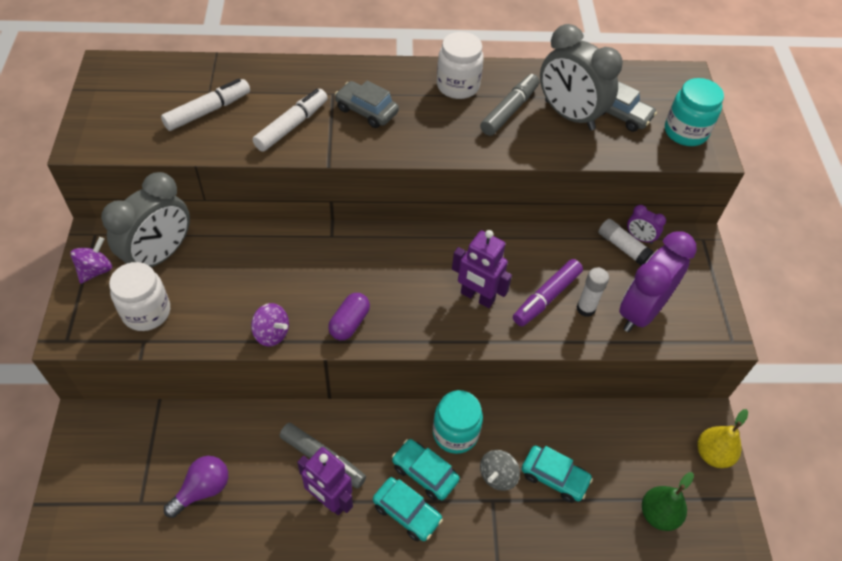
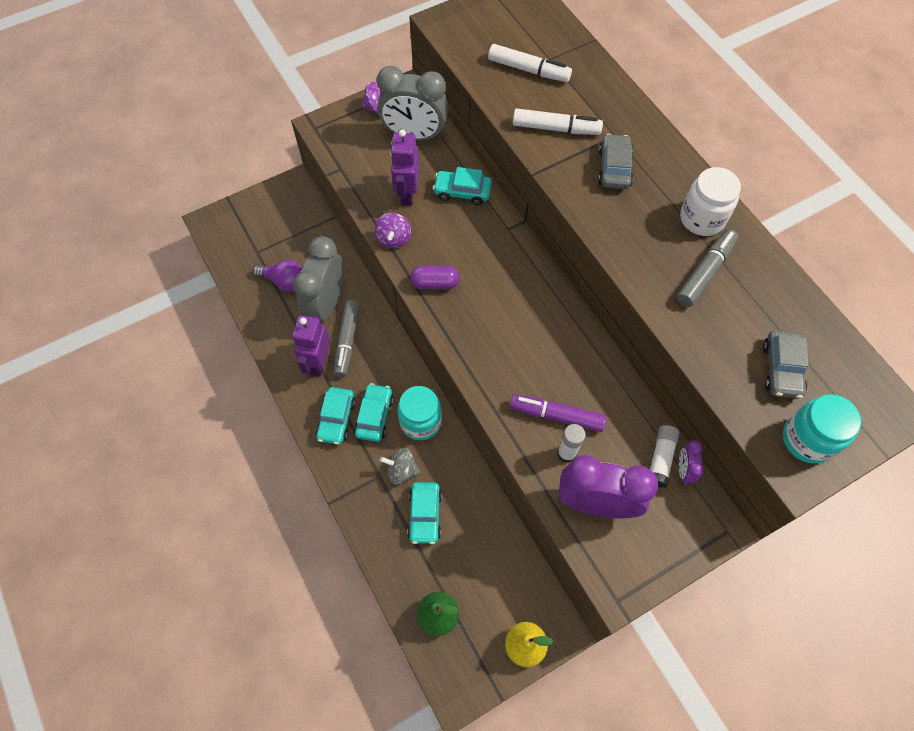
camera: 65 degrees right, 10 degrees up
white jar [109,262,170,331] -> none
purple robot [452,230,512,308] -> purple robot moved to [390,129,419,206]
grey marker [480,74,540,136] -> grey marker turned 60 degrees counterclockwise [677,229,738,307]
grey clock [540,24,623,131] -> grey clock moved to [293,236,344,322]
none -> turquoise car [433,167,492,205]

